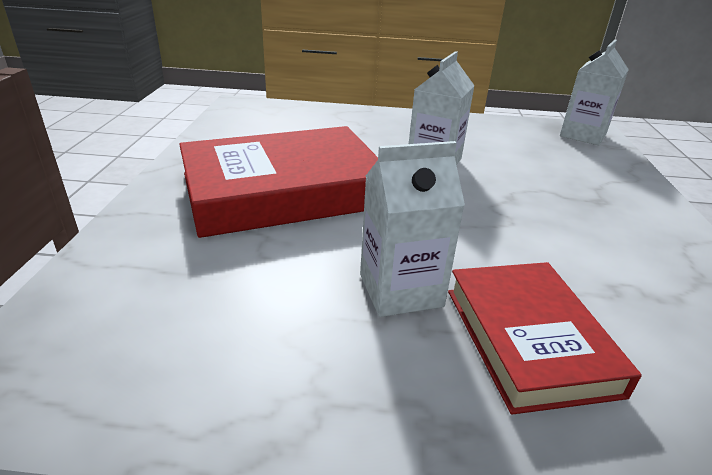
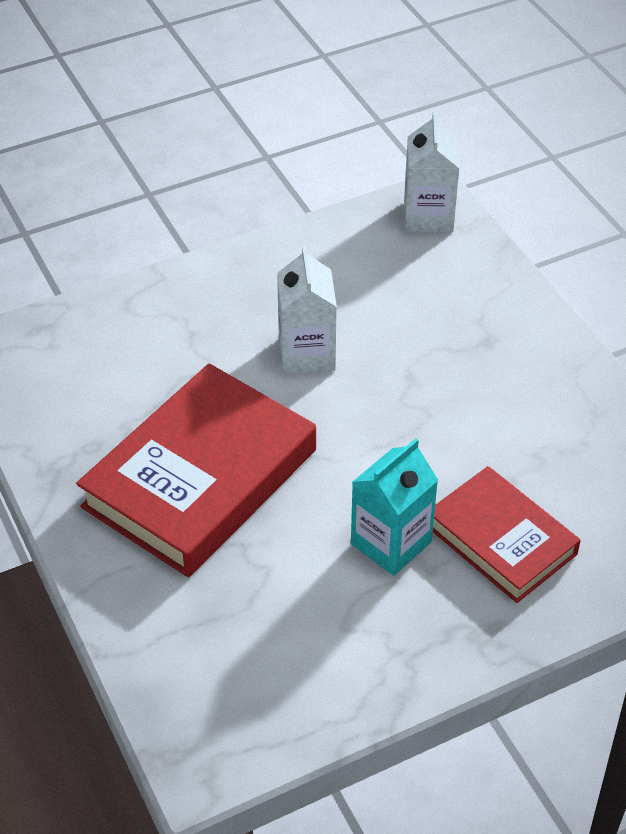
camera: 30 degrees left, 15 degrees up
white carton [360,141,465,317] -> turquoise carton [351,438,438,576]

